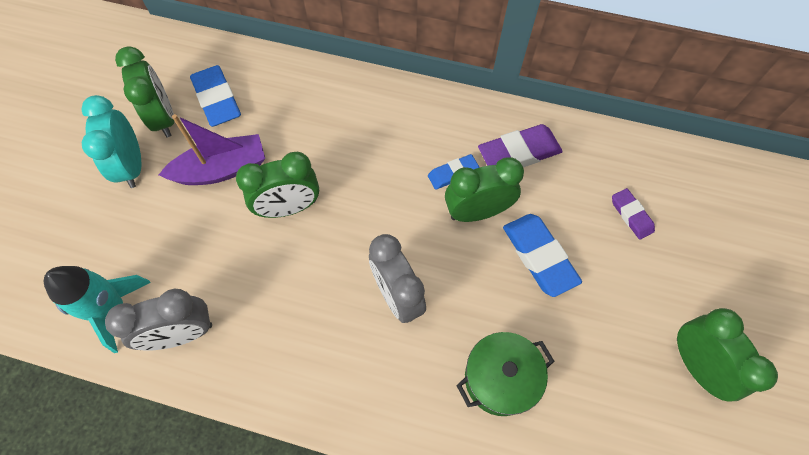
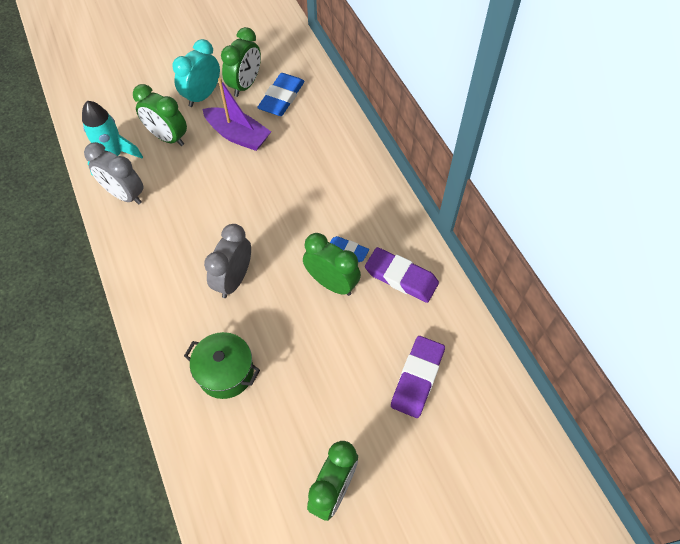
camera: 50 degrees right, 5 degrees down
green clock [236,152,319,218] -> green clock moved to [133,84,187,146]
blue eraser [503,214,582,297] -> none
purple eraser [612,188,655,240] -> purple eraser [391,336,445,418], size x1.71

